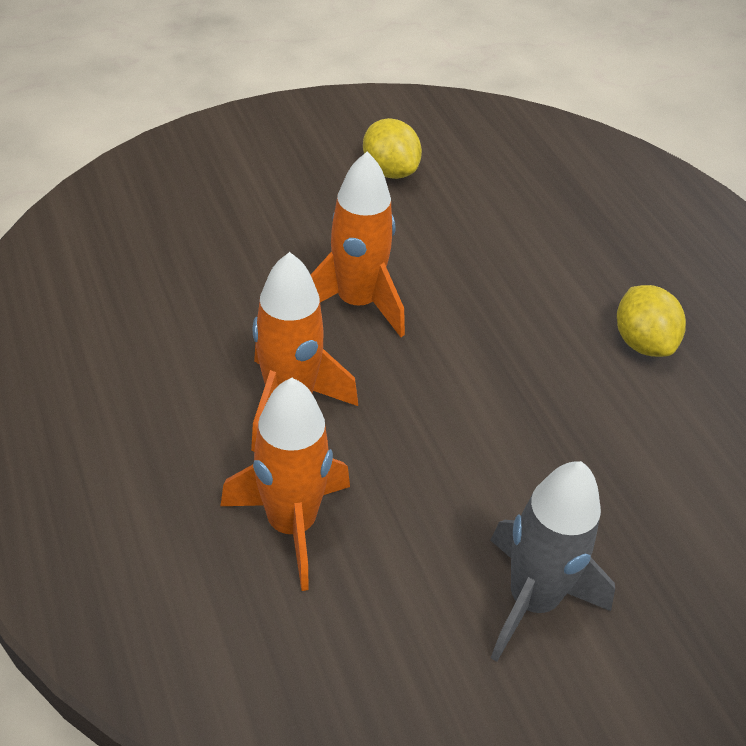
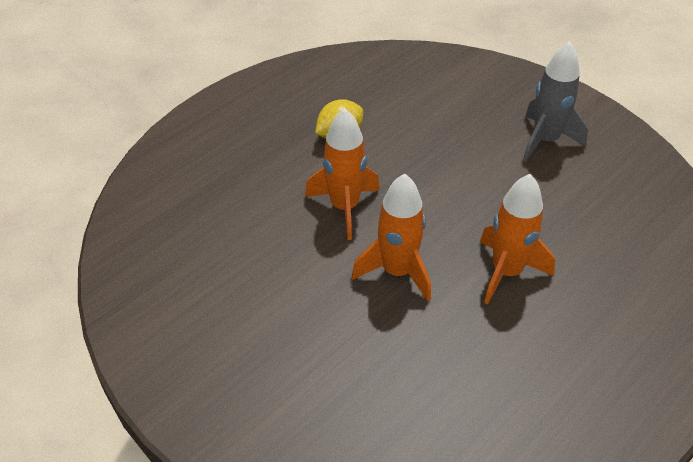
camera: 110 degrees left, 0 degrees up
orange rocket [221,378,350,591] -> orange rocket moved to [305,108,380,240]
yellow lemon [363,118,422,179] -> none

